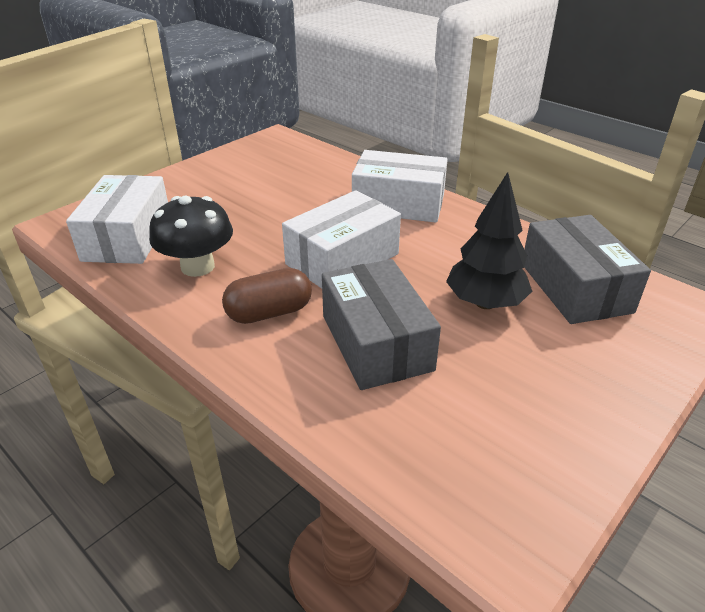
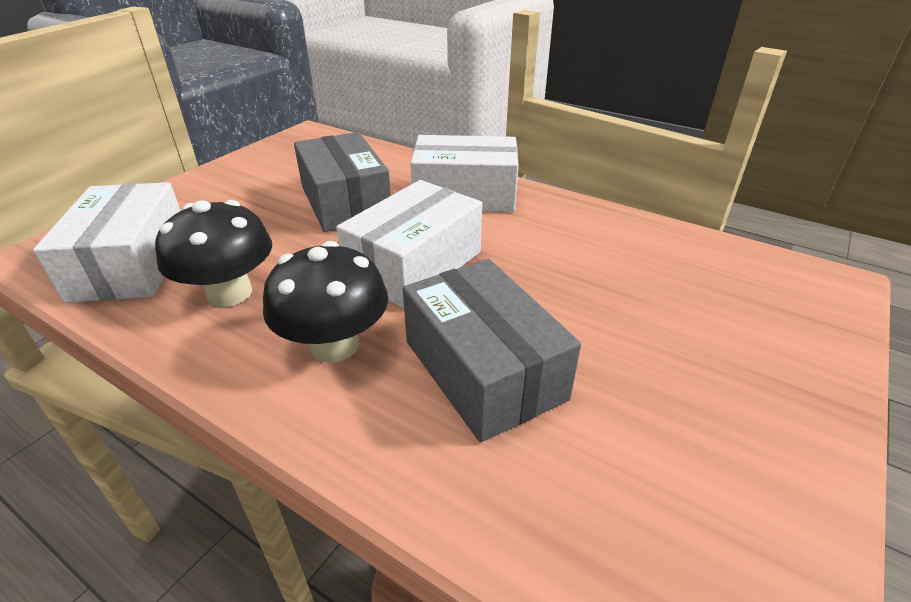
camera: 10 degrees left, 0 degrees up
brown capsule [222,268,312,324] -> black mushroom [263,241,388,363]
black tree [446,172,532,309] -> none
grey box [524,215,651,324] -> grey box moved to [294,132,391,232]

